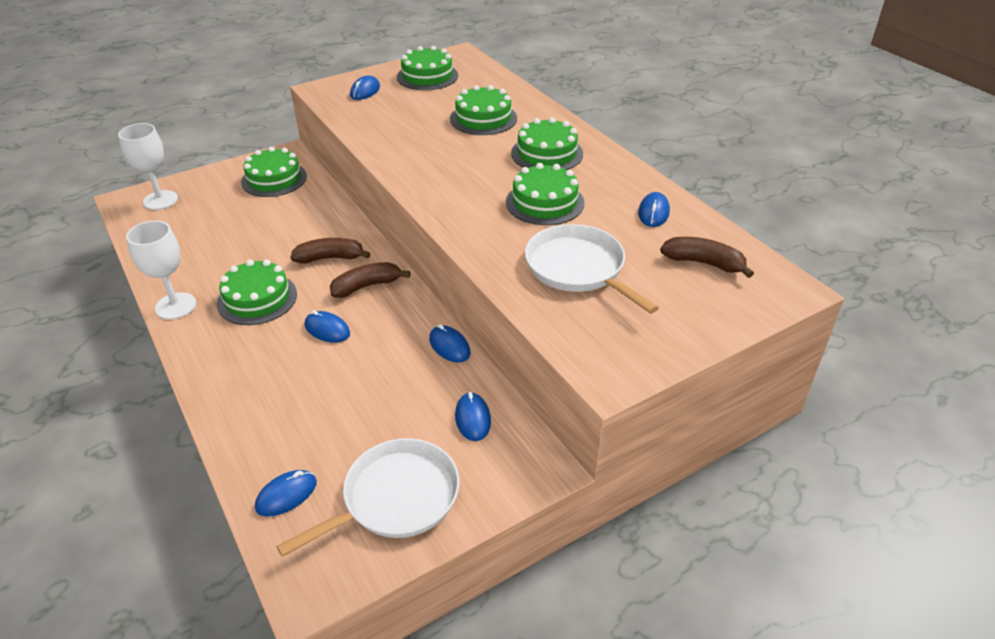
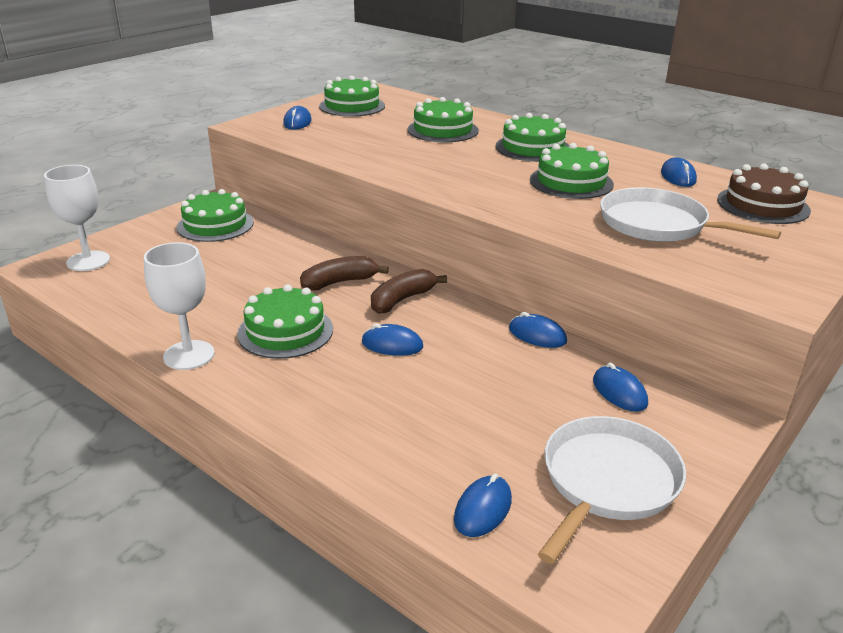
camera: 20 degrees left, 10 degrees down
brown banana [660,237,754,278] -> brown cake [717,163,811,224]

